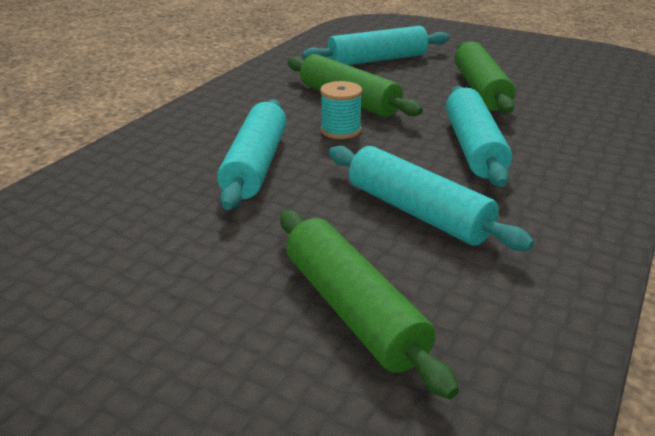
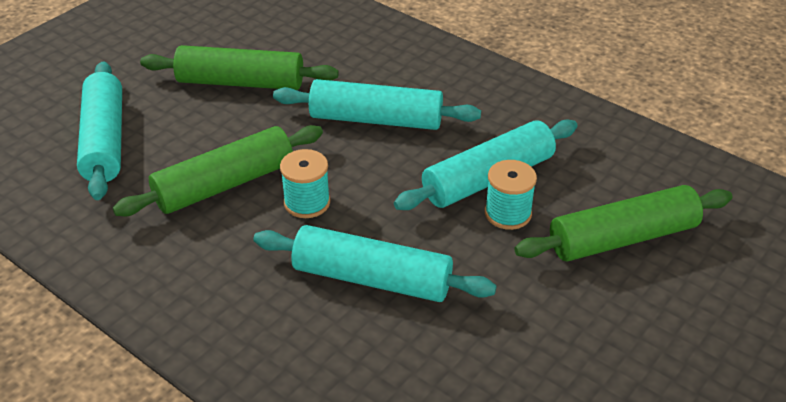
camera: 80 degrees left, 10 degrees up
none -> turquoise spool [485,160,537,230]

